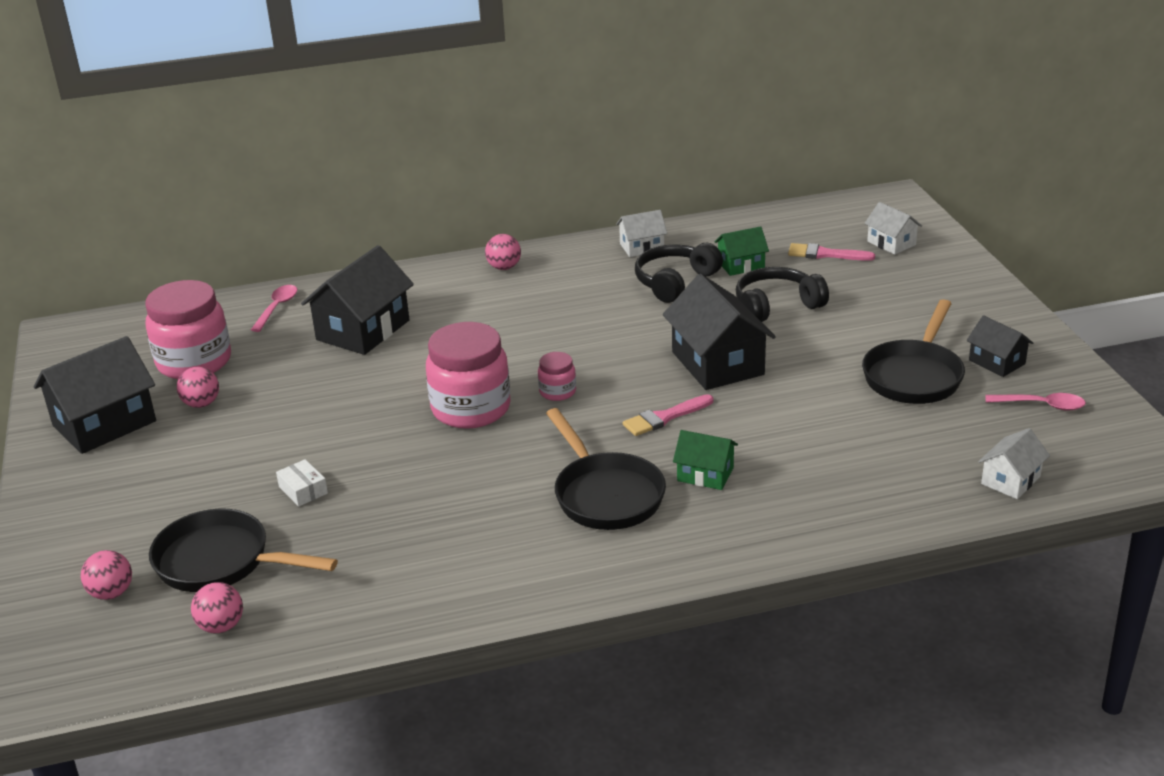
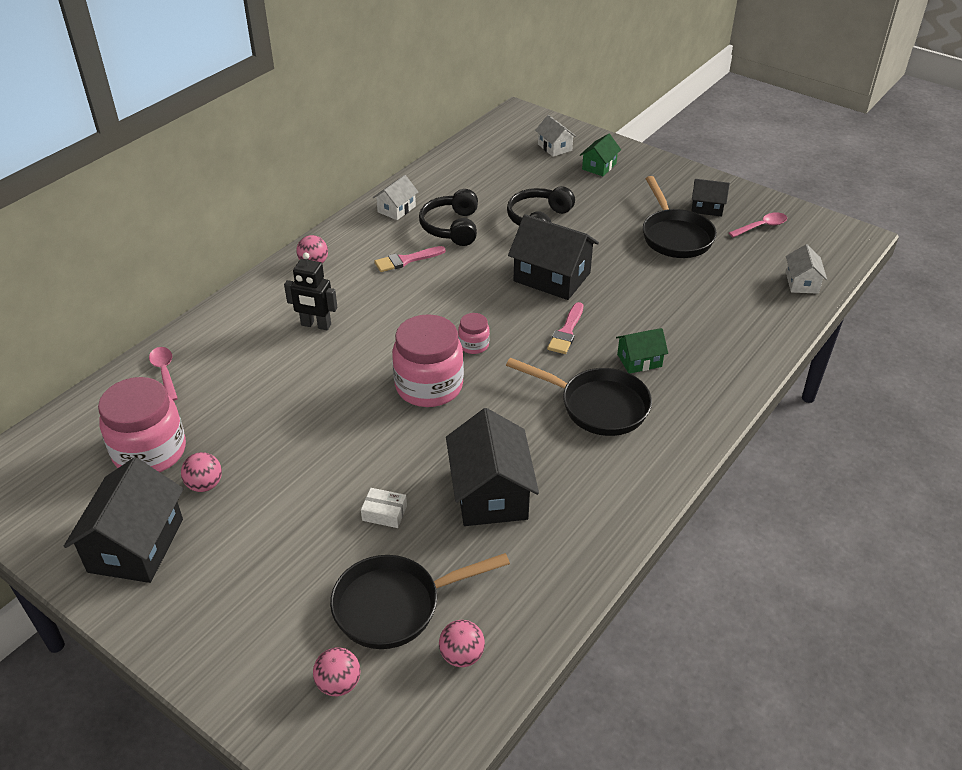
camera: 40 degrees left, 10 degrees up
black house [301,245,414,355] -> black house moved to [446,408,539,526]
green house [714,226,769,276] -> green house moved to [580,134,621,176]
pink brush [788,243,875,261] -> pink brush moved to [374,246,446,272]
white house [865,202,922,255] -> white house turned 45 degrees clockwise [535,115,577,157]
none -> black robot [284,253,338,330]

